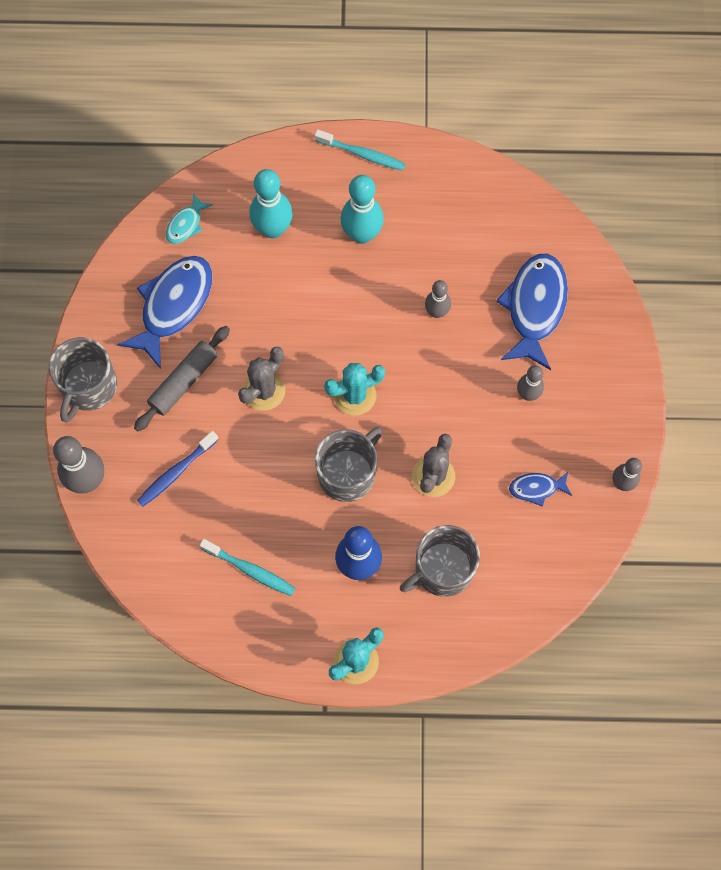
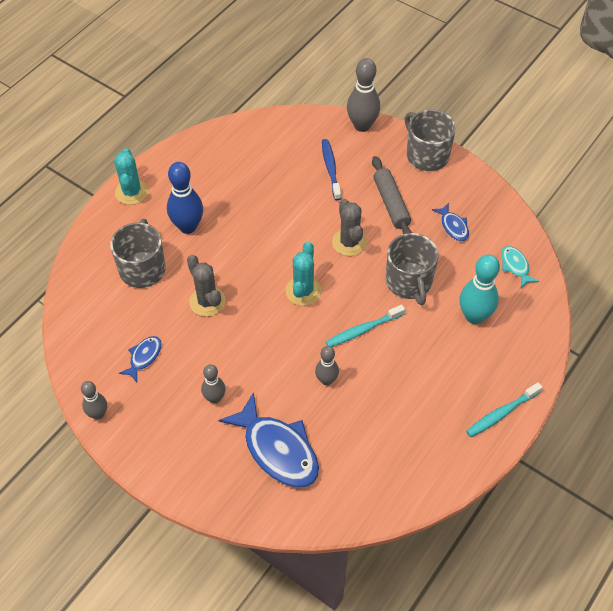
camera: 125 degrees right, 15 degrees down
blue fish [117,256,212,369] -> blue fish [432,203,469,241], size x0.49
turquoise toothbrush [199,539,295,596] -> turquoise toothbrush moved to [326,304,405,347]
grey mug [315,427,383,502] -> grey mug moved to [386,233,439,305]
turquoise bowling pin [341,175,384,244] -> none

